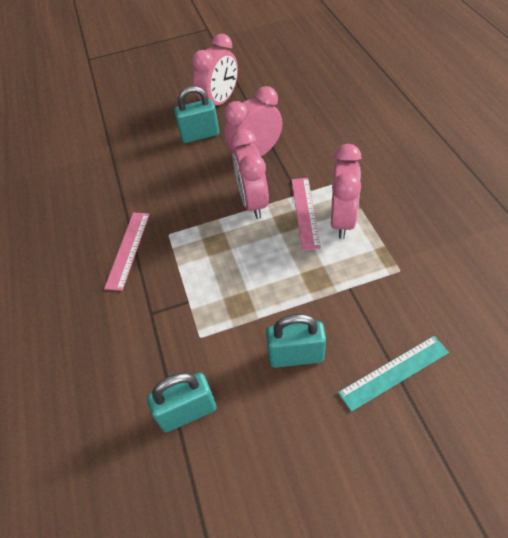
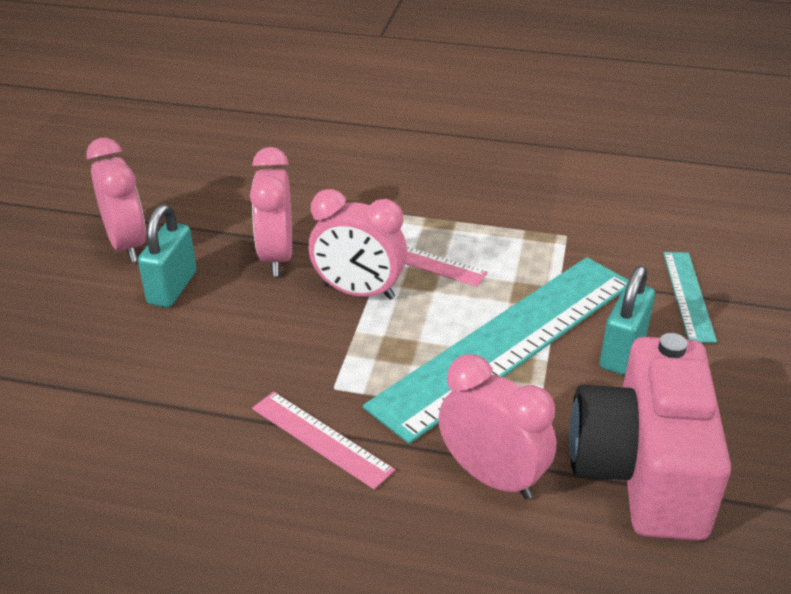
camera: 65 degrees left, 15 degrees down
turquoise padlock [147,372,217,432] -> pink camera [569,333,731,541]
pink clock [331,144,362,239] -> pink clock moved to [438,354,556,500]
none -> turquoise ruler [363,257,629,444]

